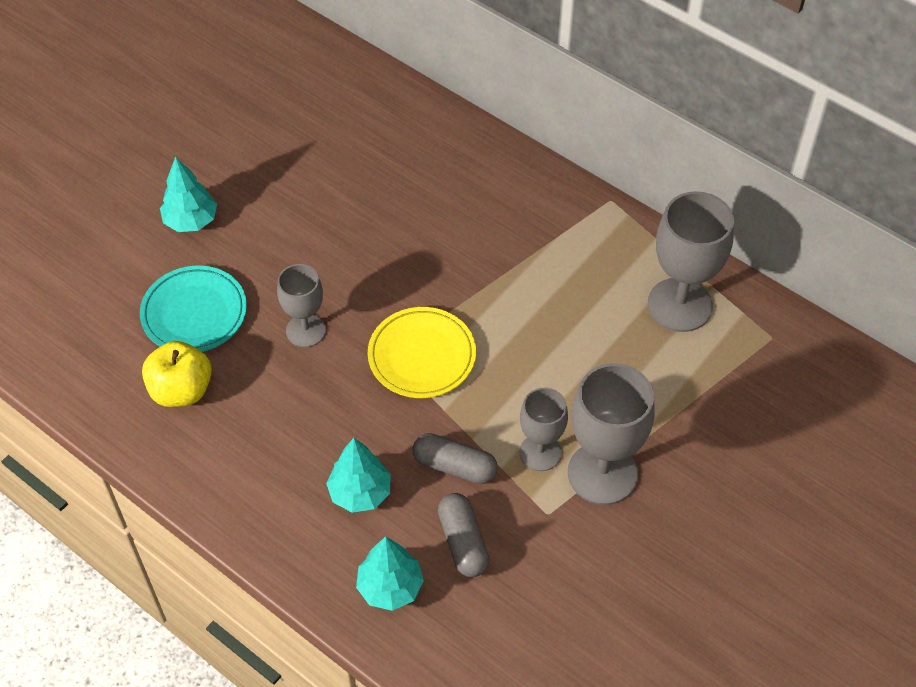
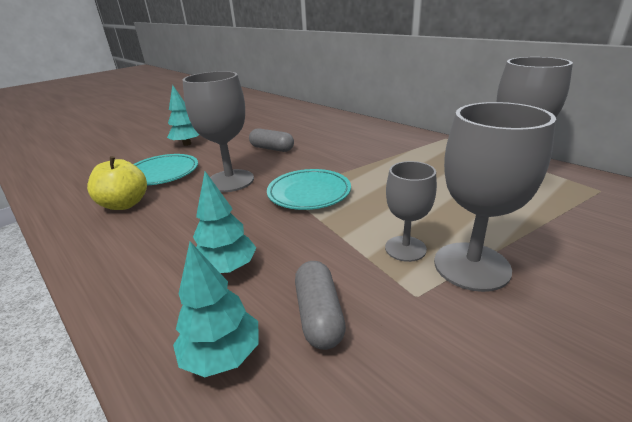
camera: 10 degrees right, 25 degrees down
grey goblet [277,264,326,347] -> grey goblet [182,71,254,192], size x1.65
yellow plate [368,307,476,398] -> turquoise plate [267,169,351,210]
grey capsule [412,433,498,484] -> grey capsule moved to [249,128,294,152]

